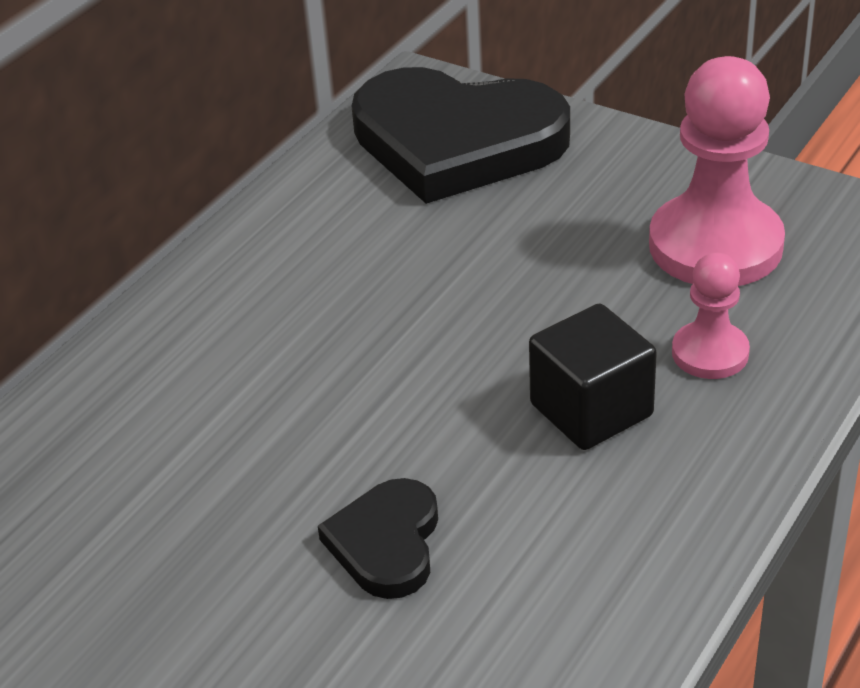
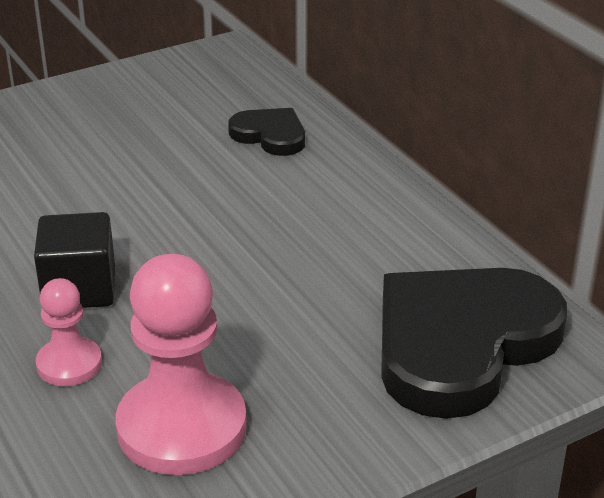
camera: 115 degrees right, 5 degrees down
black heart [318,478,438,599] -> black heart moved to [228,108,305,156]

